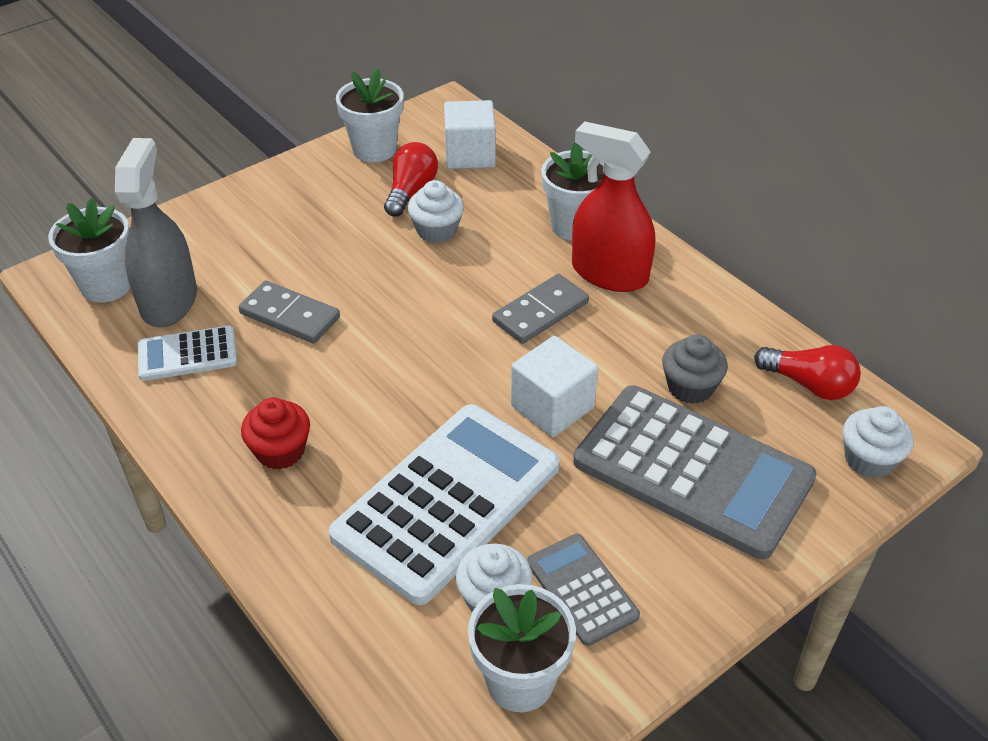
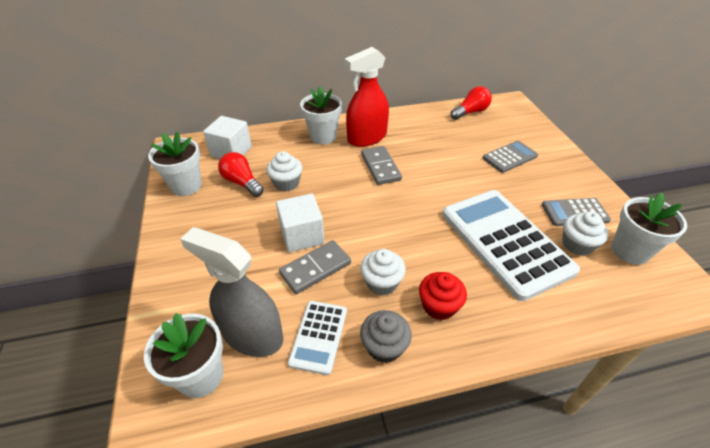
camera: 65 degrees left, 0 degrees up
white cube [511,336,598,437] -> white cube moved to [276,194,325,252]
grey calculator [573,385,817,559] -> grey calculator [483,141,538,173], size x0.49
grey cupcake [662,334,728,404] -> grey cupcake moved to [360,310,412,363]
white cupcake [843,406,914,478] -> white cupcake moved to [360,249,406,295]

